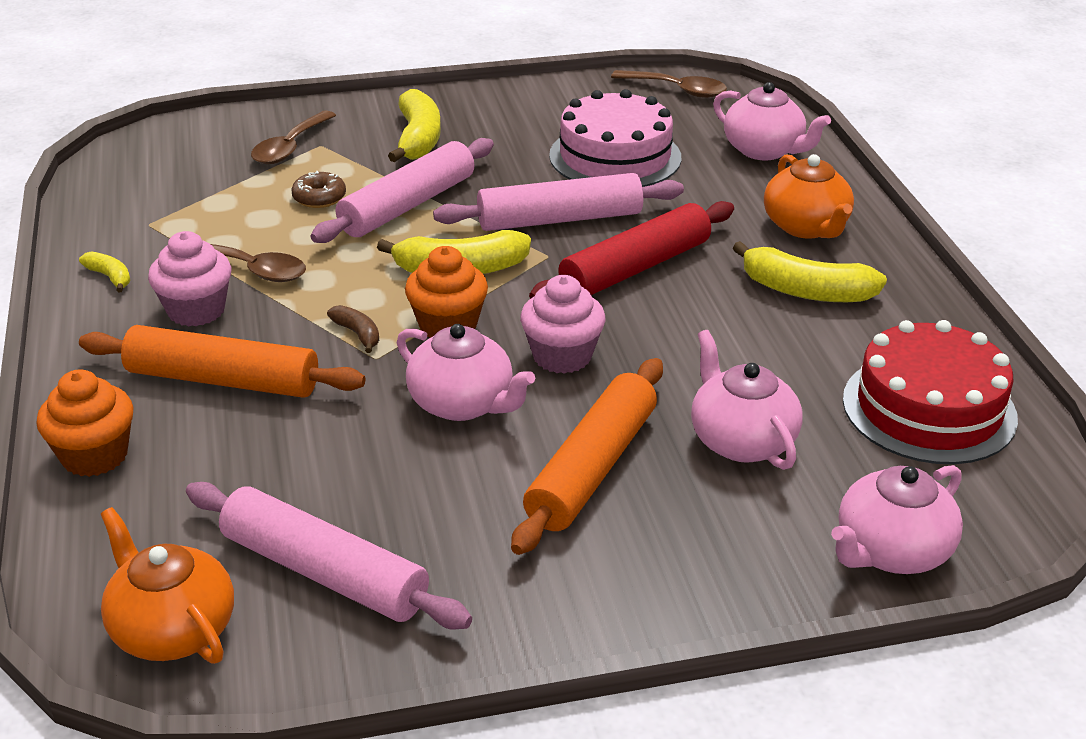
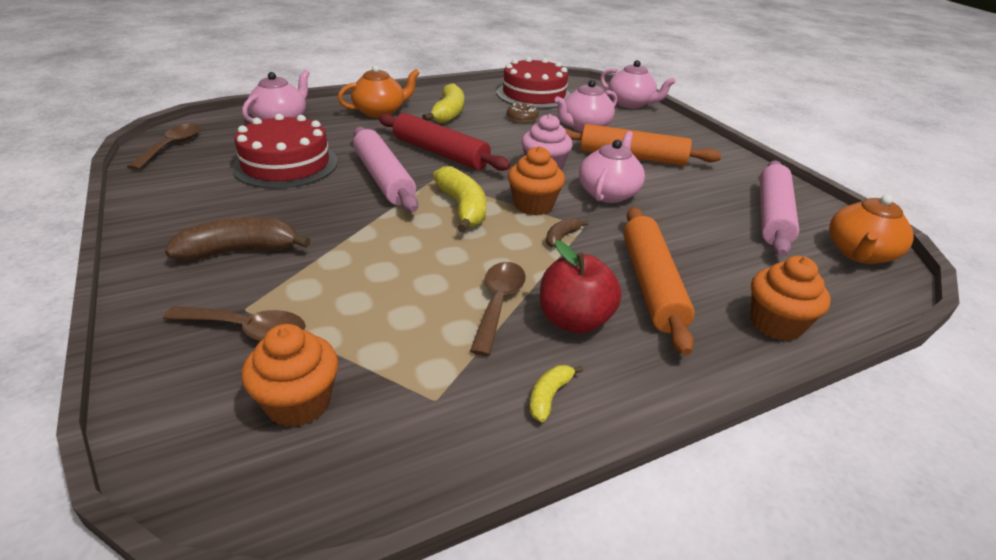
camera: 105 degrees left, 0 degrees up
pink cupcake [148,231,231,327] -> red apple [540,240,622,333]
brown donut [291,171,346,208] -> brown donut moved to [507,103,539,123]
pink rolling pin [311,138,494,243] -> none
yellow banana [388,89,441,162] -> brown banana [165,217,311,261]
pink cake [549,89,681,187] -> red cake [232,114,338,189]
none -> orange cupcake [242,324,339,427]

